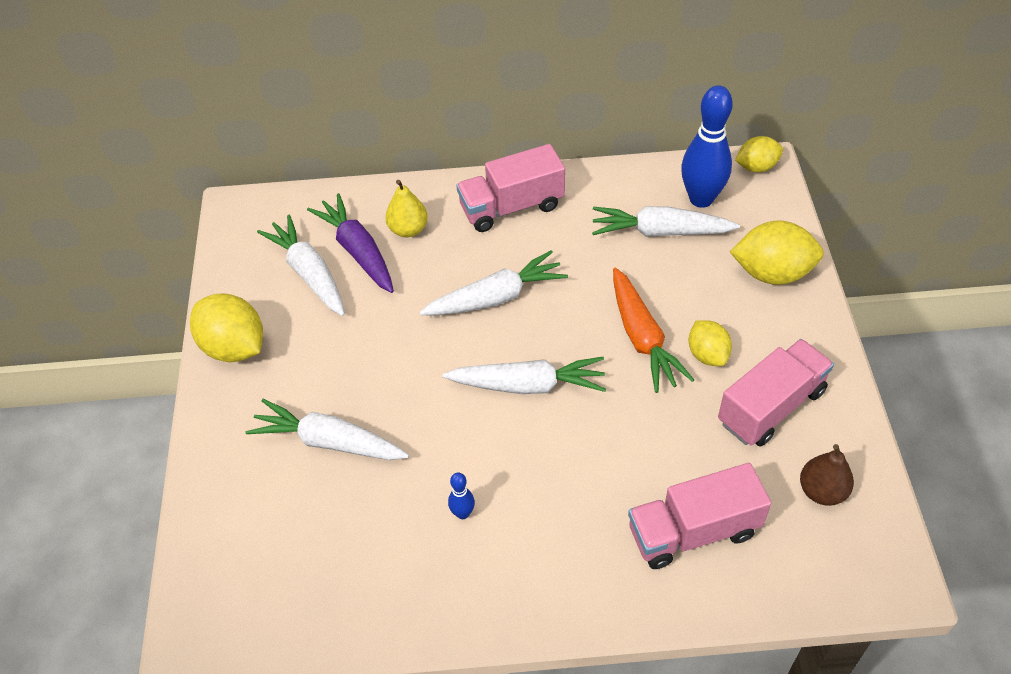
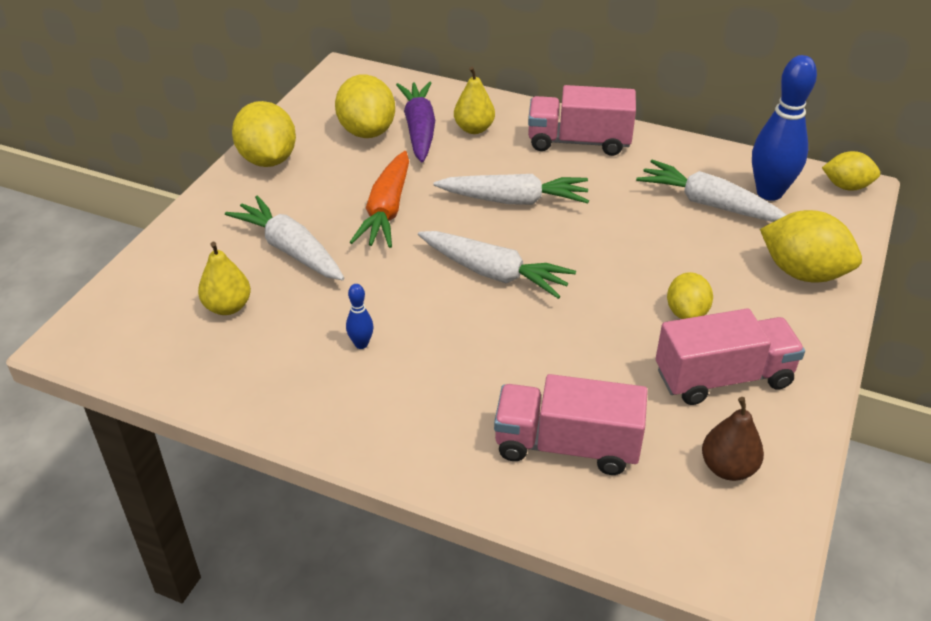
camera: 25 degrees right, 10 degrees down
white carrot [257,215,345,316] -> yellow lemon [335,75,395,138]
orange carrot [613,268,694,393] -> orange carrot moved to [350,151,409,248]
none -> yellow pear [198,242,251,315]

